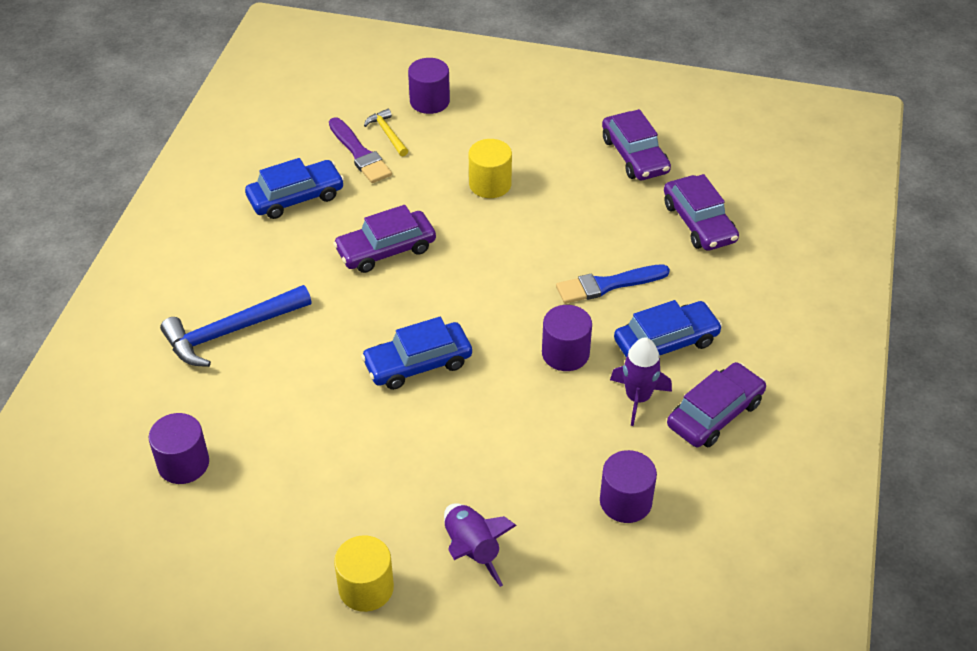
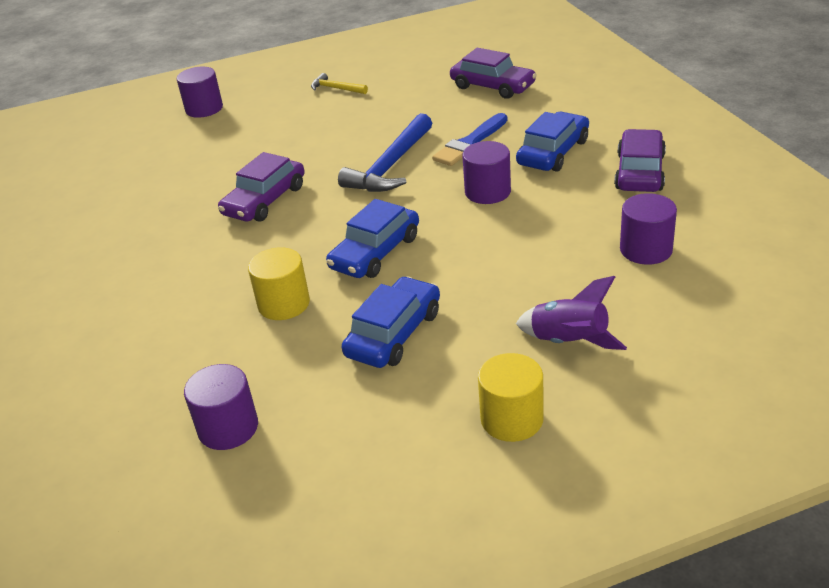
camera: 30 degrees left, 10 degrees down
blue hammer [160,285,312,367] -> blue hammer moved to [338,113,432,192]
blue car [245,158,344,219] -> blue car moved to [342,276,440,368]
purple brush [329,117,392,183] -> none
yellow hammer [364,109,408,157] -> yellow hammer moved to [311,73,368,94]
yellow cylinder [469,139,512,198] -> yellow cylinder moved to [248,247,310,320]
purple car [602,109,671,180] -> none
purple rocket [610,337,672,426] -> none

